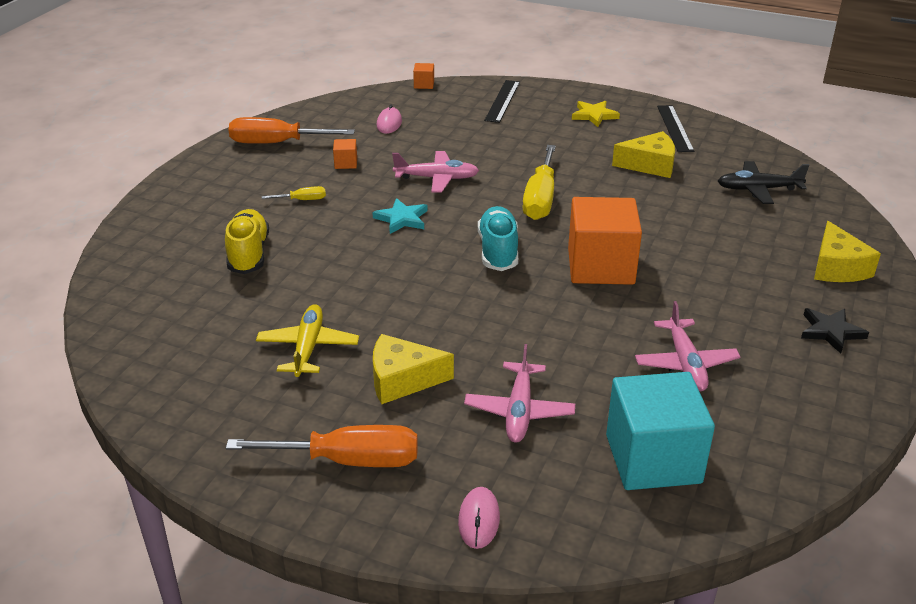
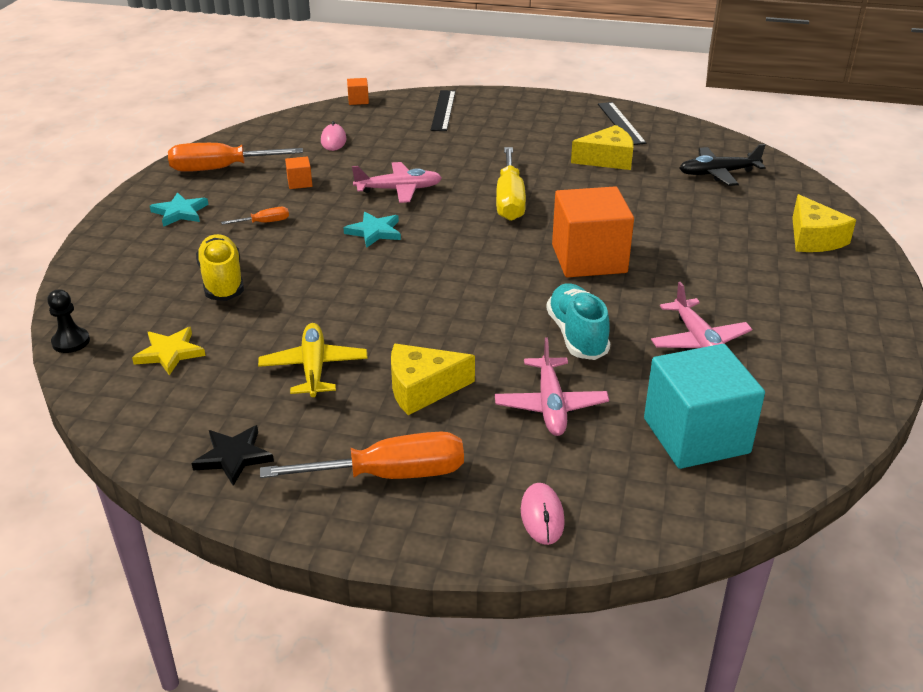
camera: 10 degrees left, 0 degrees up
yellow screwdriver [262,186,326,200] -> orange screwdriver [221,207,289,225]
turquoise shoe [478,206,518,271] -> turquoise shoe moved to [546,283,610,360]
yellow star [572,101,620,127] -> yellow star moved to [132,327,206,375]
black star [801,308,869,354] -> black star moved to [192,425,274,486]
none -> black pawn [47,289,90,353]
none -> turquoise star [150,192,208,227]

